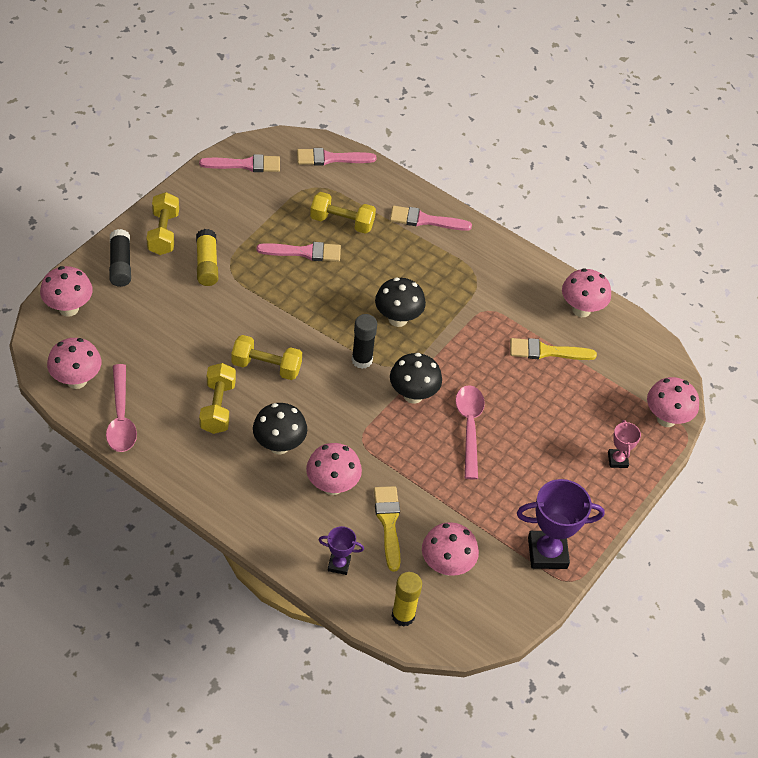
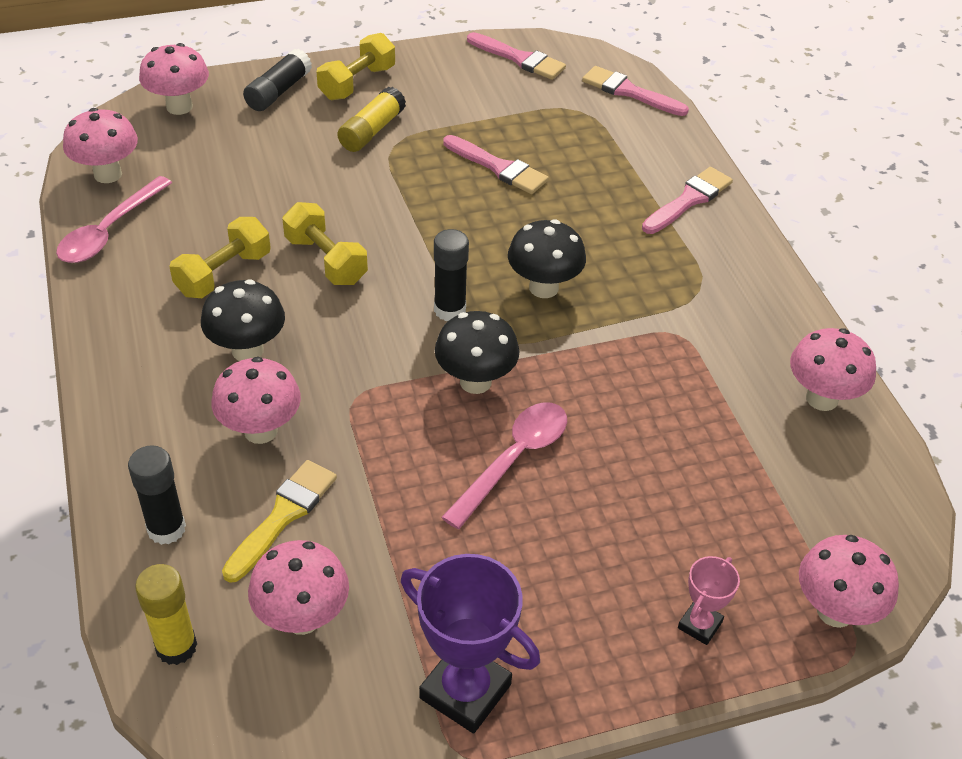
camera: 40 degrees right, 5 degrees down
yellow dumbbell [310,192,376,234] -> none
purple trophy [319,526,364,575] -> black glue stick [128,445,186,545]
pink brush [390,206,472,231] -> pink brush turned 90 degrees clockwise [642,167,733,234]
yellow brush [510,338,597,360] -> none

